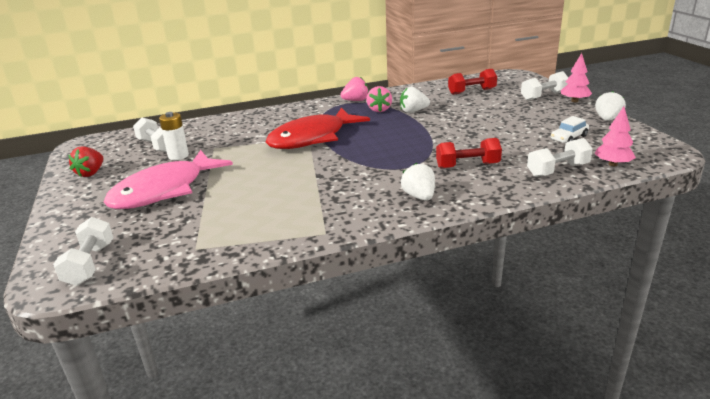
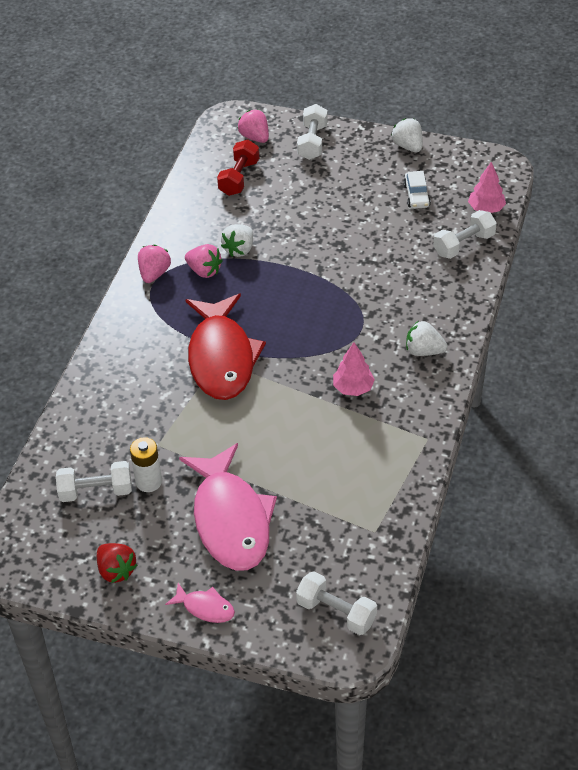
camera: 55 degrees left, 20 degrees up
red dumbbell [436,138,502,169] -> none
white dumbbell [527,138,593,177] -> white dumbbell turned 45 degrees clockwise [433,210,497,259]
pink tree [561,53,592,102] -> pink tree moved to [333,342,375,396]
none -> pink fish [165,583,235,623]
none -> pink strawberry [238,110,269,143]

